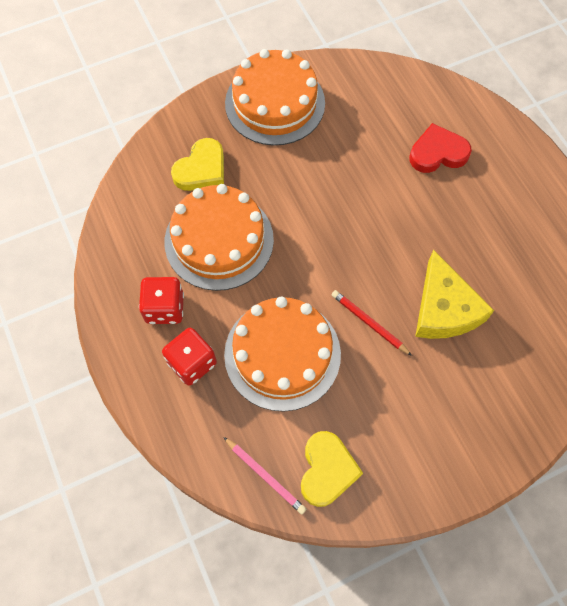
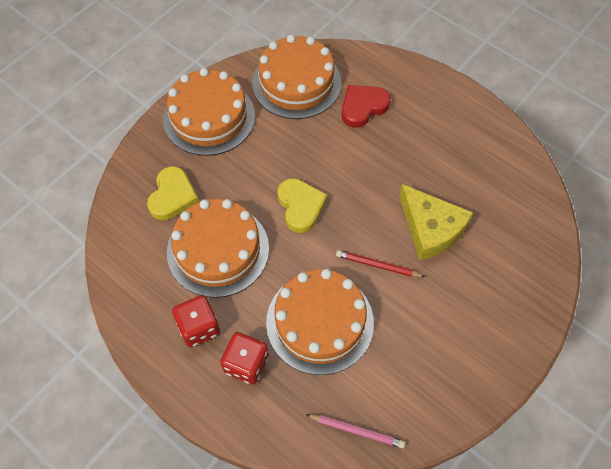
camera: 25 degrees left, 5 degrees down
yellow heart [301,431,363,507] -> yellow heart moved to [278,178,328,233]
none -> orange cake [252,35,341,119]

